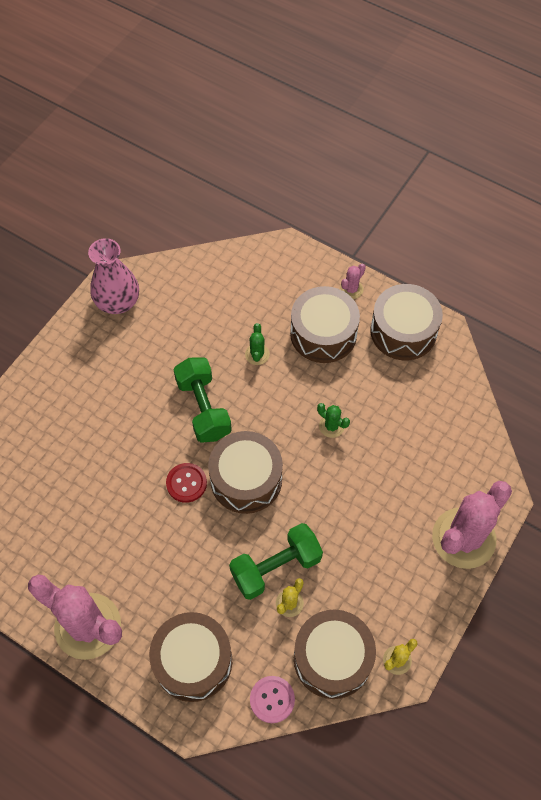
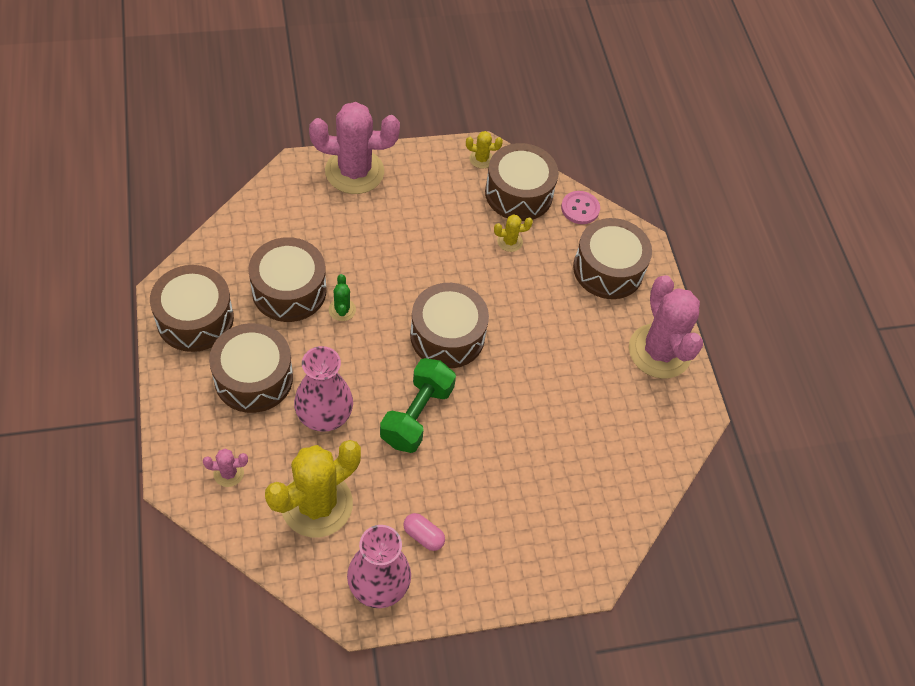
camera: 140 degrees left, 5 degrees down
red button [166,463,207,503] -> none
green dumbbell [229,523,323,600] -> none
green cactus [245,323,270,365] -> pink vase [294,346,353,432]
pink cactus [340,263,366,299] -> pink cactus moved to [203,449,248,487]
none -> brown drum [248,237,326,322]
none -> yellow cactus [265,440,361,537]
none -> pink capsule [403,513,445,551]

